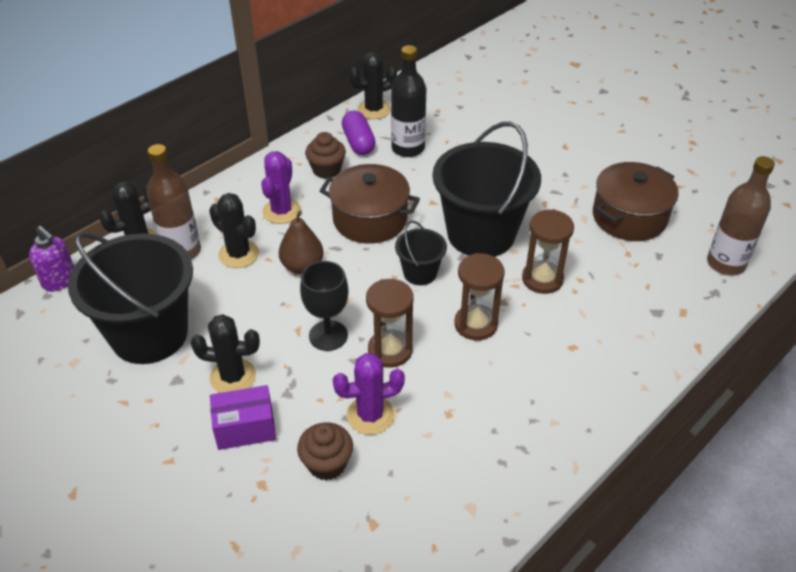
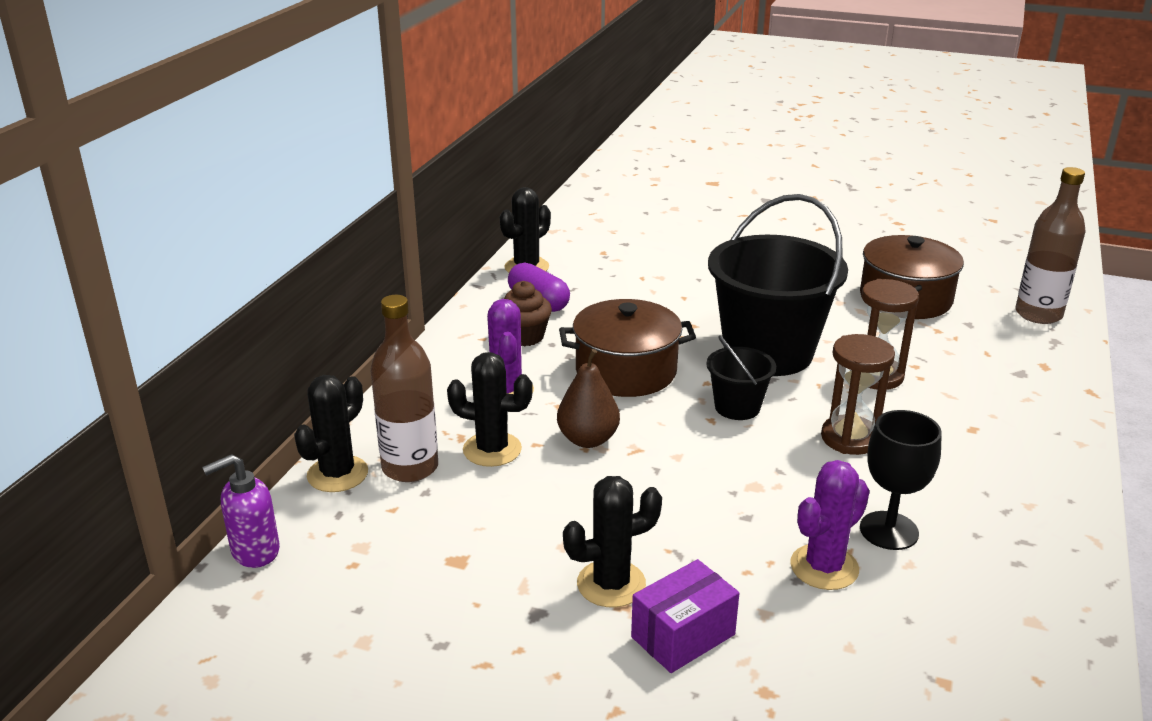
camera: 25 degrees left, 15 degrees down
purple soap dispenser [29,226,74,292] -> purple soap dispenser turned 135 degrees clockwise [202,454,280,568]
black bucket [68,232,193,364] -> none
brown cupcake [297,423,353,480] -> none
black goblet [300,261,349,351] -> black goblet moved to [860,410,942,550]
brown hourglass [366,279,413,367] -> none
black bottle [391,45,426,157] -> none

